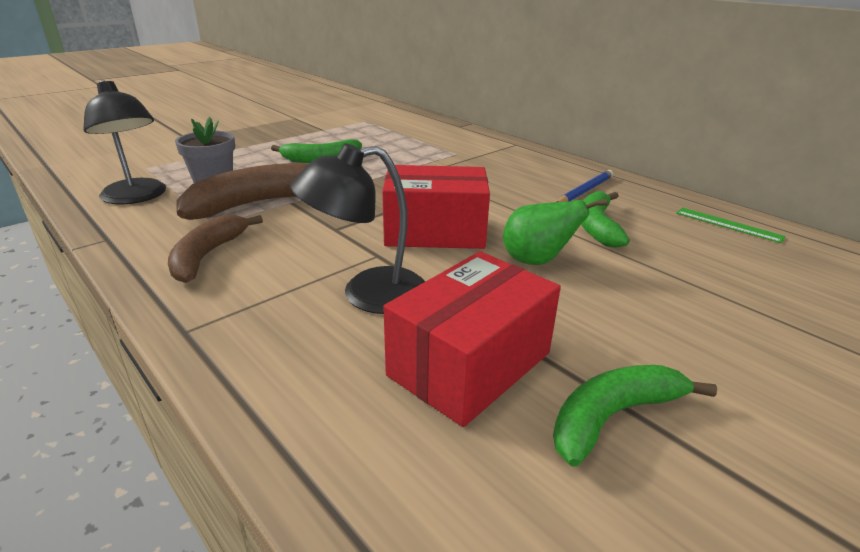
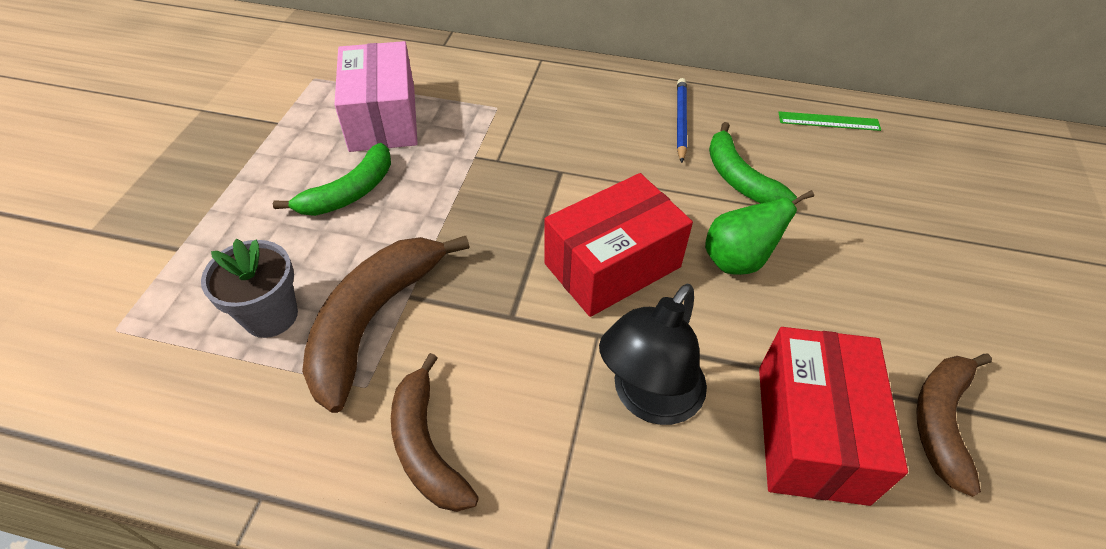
camera: 35 degrees left, 20 degrees up
black lamp [83,80,166,204] -> none
green banana [553,365,717,467] -> brown banana [916,353,992,497]
none -> pink box [334,41,418,152]

